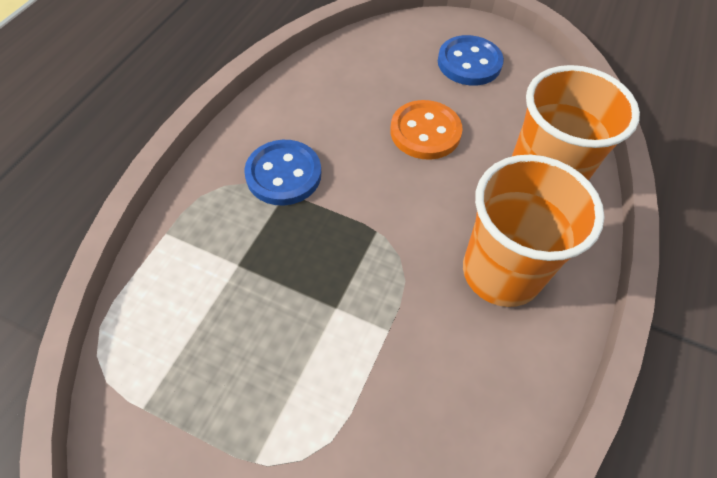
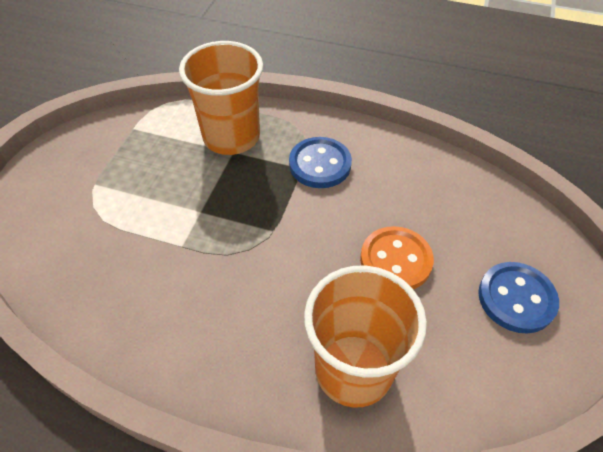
camera: 85 degrees right, 5 degrees down
orange cup [463,155,605,307] -> orange cup moved to [179,41,263,155]

